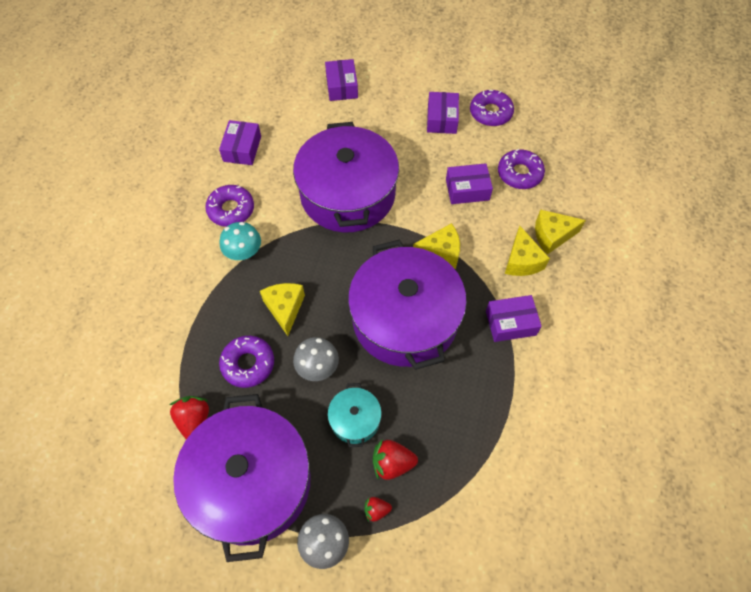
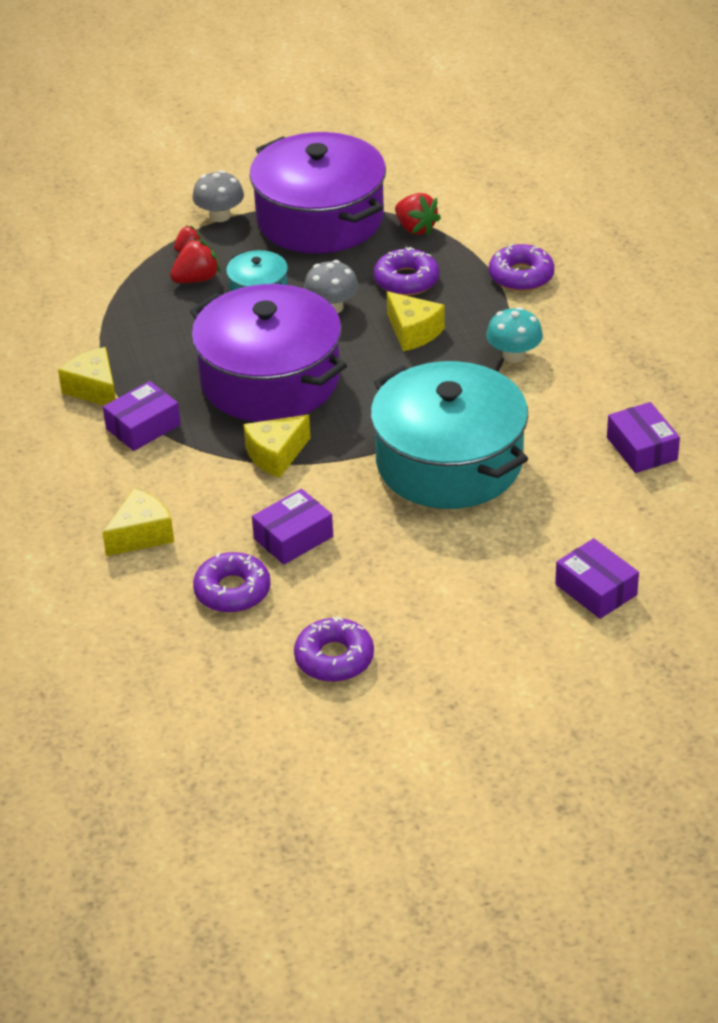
camera: 150 degrees right, 20 degrees down
purple donut [205,185,254,227] -> purple donut moved to [489,243,554,291]
purple pot [293,122,399,232] -> turquoise pot [371,361,528,509]
purple box [427,92,459,134] -> none
yellow cheese [505,226,550,276] -> yellow cheese moved to [58,347,116,406]

